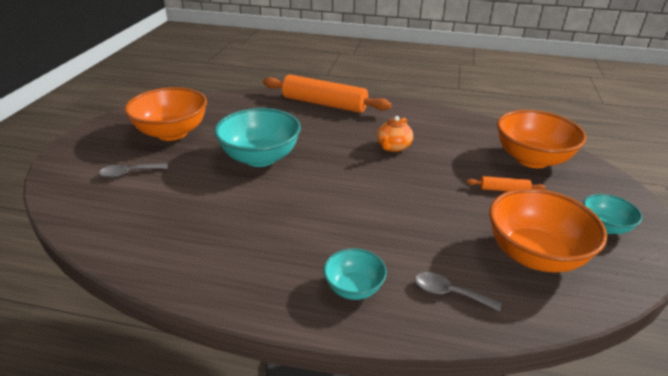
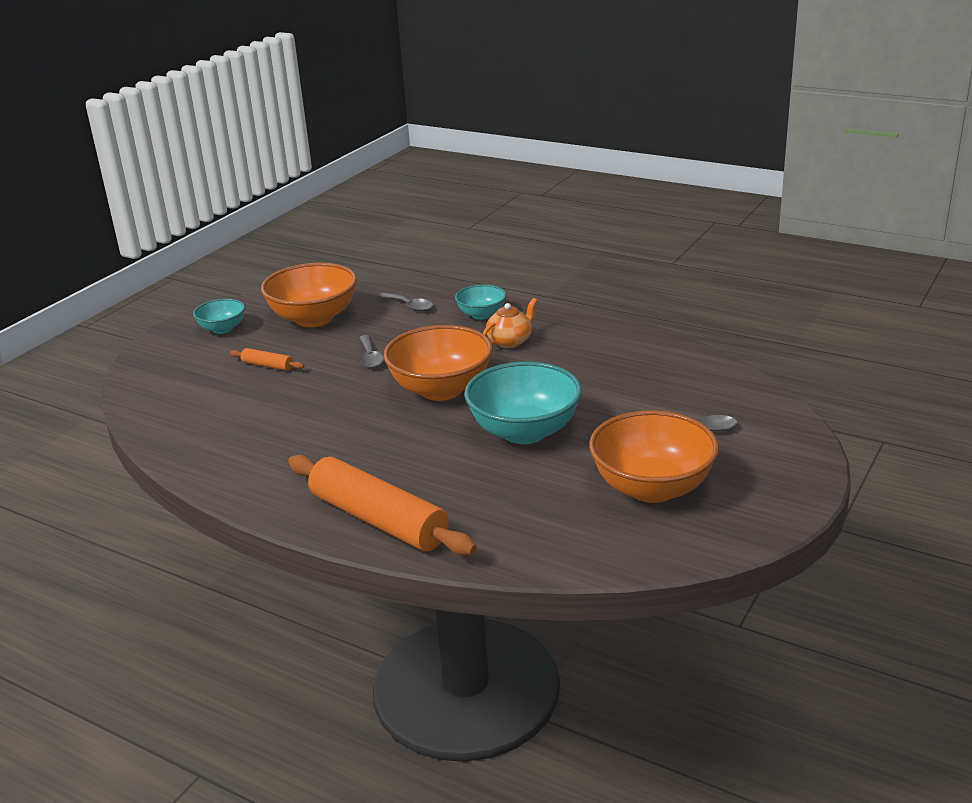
camera: 160 degrees left, 5 degrees down
orange teapot [377,116,413,152] -> orange teapot moved to [483,298,538,348]
orange bowl [497,110,586,168] -> orange bowl moved to [383,325,493,401]
none -> grey spoon [359,335,384,368]

